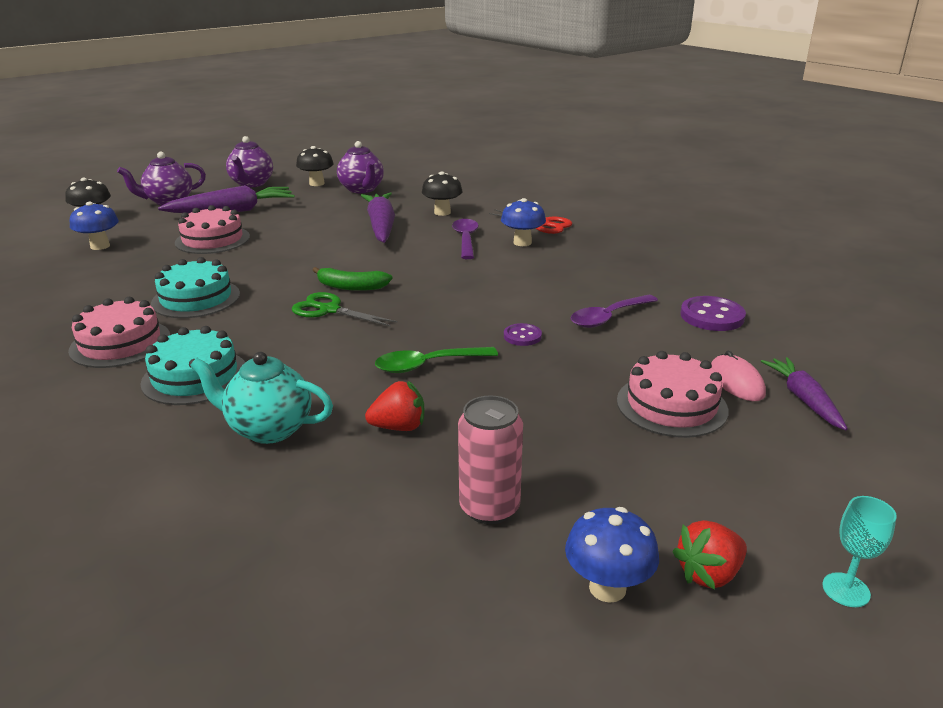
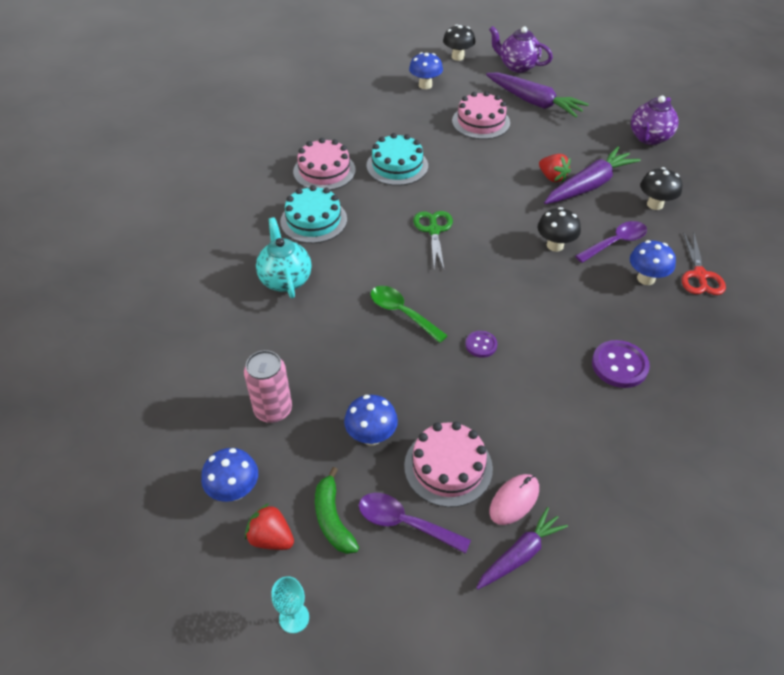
camera: 60 degrees right, 20 degrees up
purple teapot [226,136,273,187] -> none
black mushroom [296,146,334,186] -> black mushroom moved to [538,207,581,252]
green banana [313,267,392,291] -> green banana moved to [315,467,359,554]
red strawberry [365,381,424,431] -> red strawberry moved to [539,154,571,183]
purple spoon [571,295,658,328] -> purple spoon moved to [359,493,471,554]
purple button [680,296,746,331] -> purple button moved to [592,340,650,388]
none -> blue mushroom [344,395,398,446]

